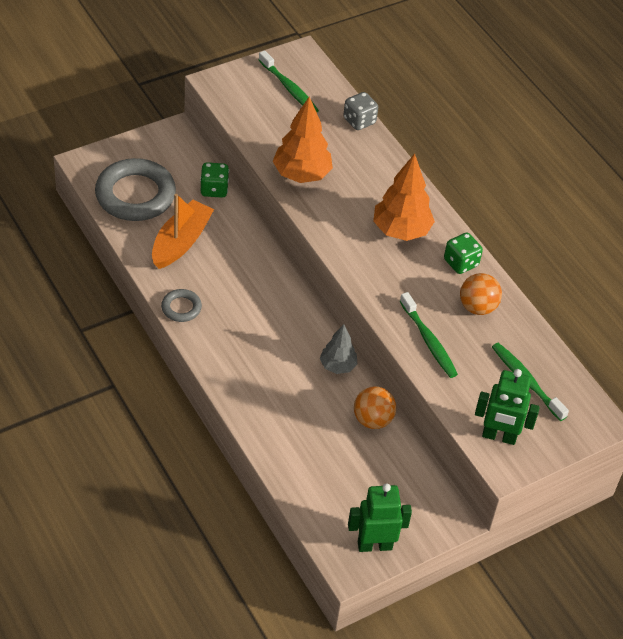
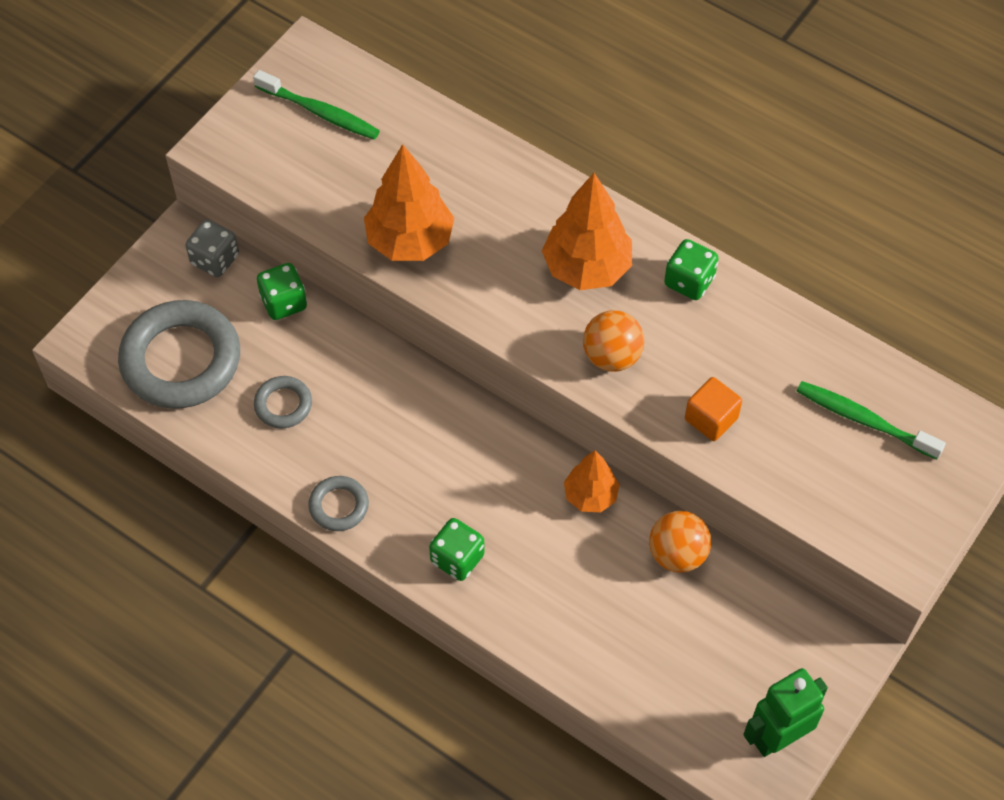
camera: 20 degrees left, 10 degrees up
orange boat [152,194,214,269] -> grey ring [254,376,312,428]
grey tree [320,324,357,374] -> orange tree [564,450,620,512]
grey dice [343,92,378,130] -> grey dice moved to [186,219,239,277]
green toothbrush [400,292,458,378] -> orange cube [685,377,742,441]
orange ball [460,273,502,315] -> orange ball moved to [583,310,644,372]
green robot [475,369,540,445] -> none
none -> green dice [429,518,485,581]

